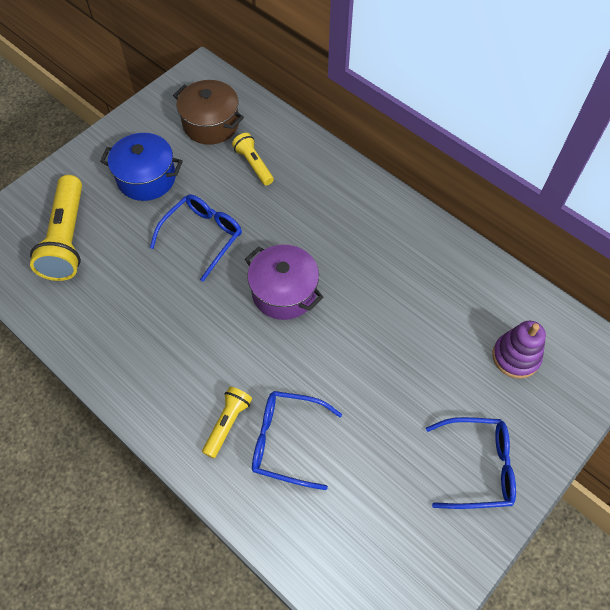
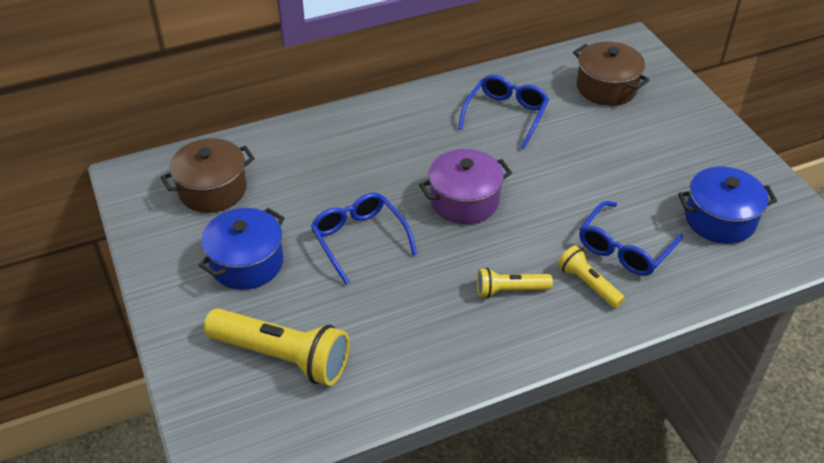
camera: 65 degrees left, 15 degrees down
yellow flashlight [232,133,274,185] -> yellow flashlight moved to [477,268,553,298]
blue glasses [426,417,516,509] -> blue glasses moved to [458,75,549,149]
purple stacking toy [492,321,546,379] -> brown pot [573,42,650,106]
none -> blue pot [678,167,777,244]

